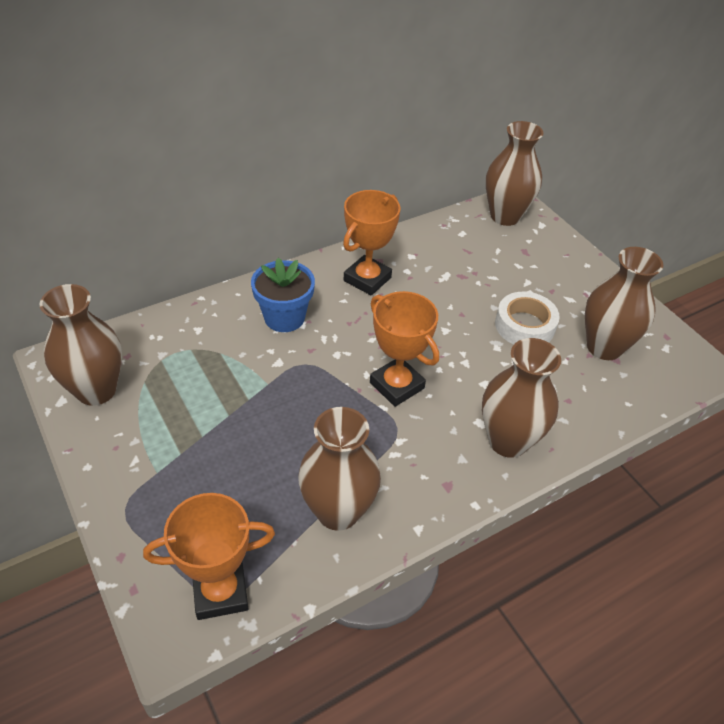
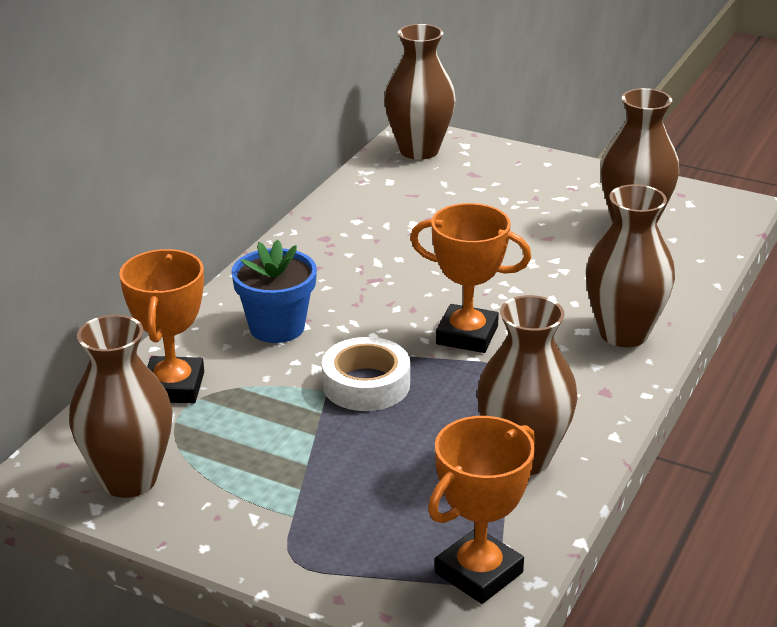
camera: 30 degrees left, 15 degrees down
orange trophy [343,190,401,296] -> orange trophy moved to [119,249,204,403]
white tape [495,292,560,344] -> white tape moved to [322,337,410,411]

